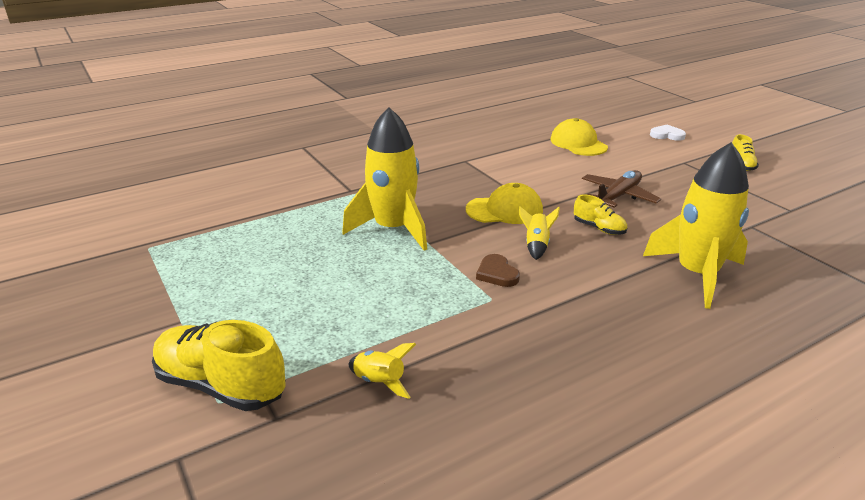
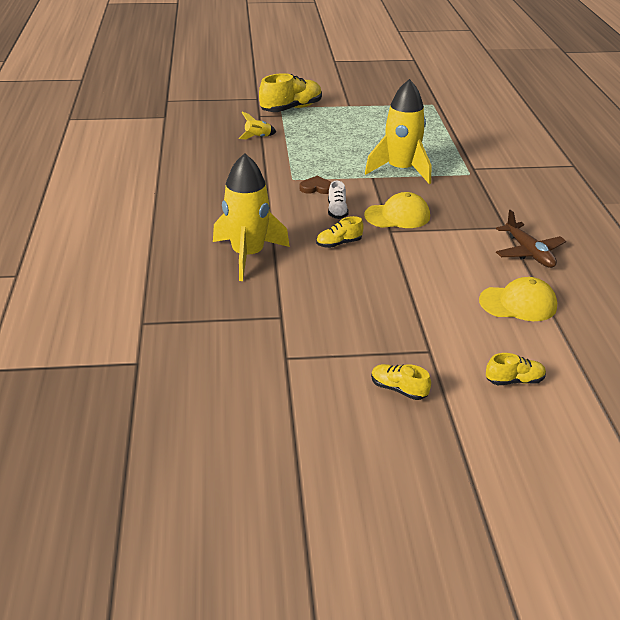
camera: 115 degrees right, 5 degrees up
yellow cap [466,183,543,224] -> yellow cap turned 120 degrees counterclockwise [364,192,430,228]
yellow rocket [519,206,560,260] -> white shoe [328,181,349,219]
brown plane [582,170,661,208] -> brown plane moved to [496,210,566,268]
white heart [650,124,686,141] -> yellow shoe [486,353,546,385]

